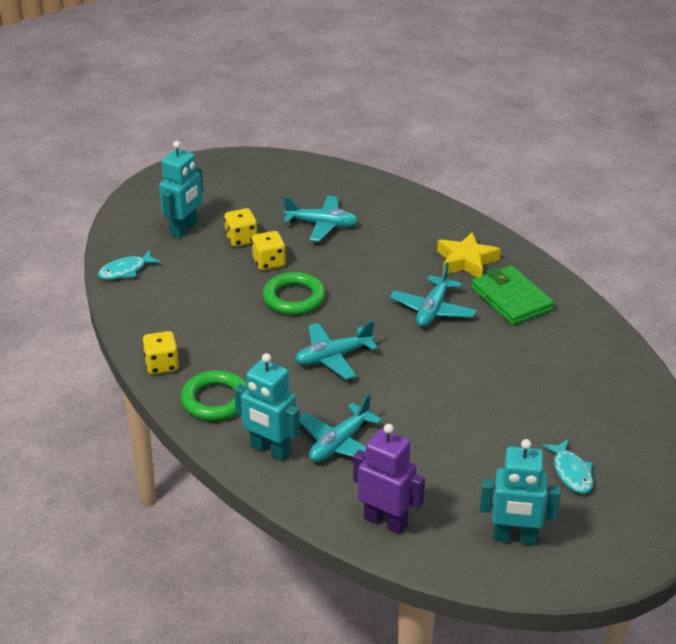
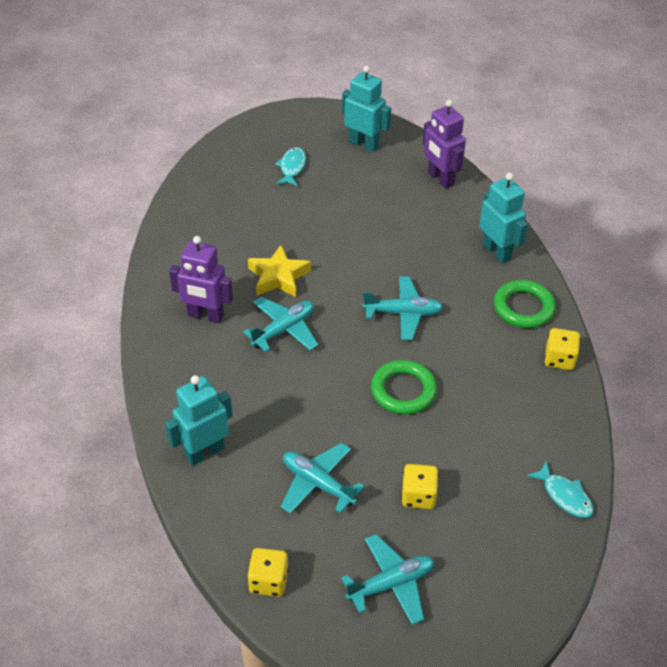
camera: 155 degrees left, 10 degrees up
turquoise fish [98,250,161,280] -> turquoise fish turned 60 degrees clockwise [527,461,594,518]
turquoise robot [159,141,203,238] -> turquoise robot moved to [165,375,232,466]
yellow dice [252,231,286,270] -> yellow dice moved to [247,548,289,597]
turquoise plane [300,394,382,462] -> turquoise plane moved to [341,534,434,625]
yellow star [437,232,501,277] -> yellow star moved to [248,245,311,297]
green wallet [471,265,554,325] -> purple robot [169,236,233,323]

